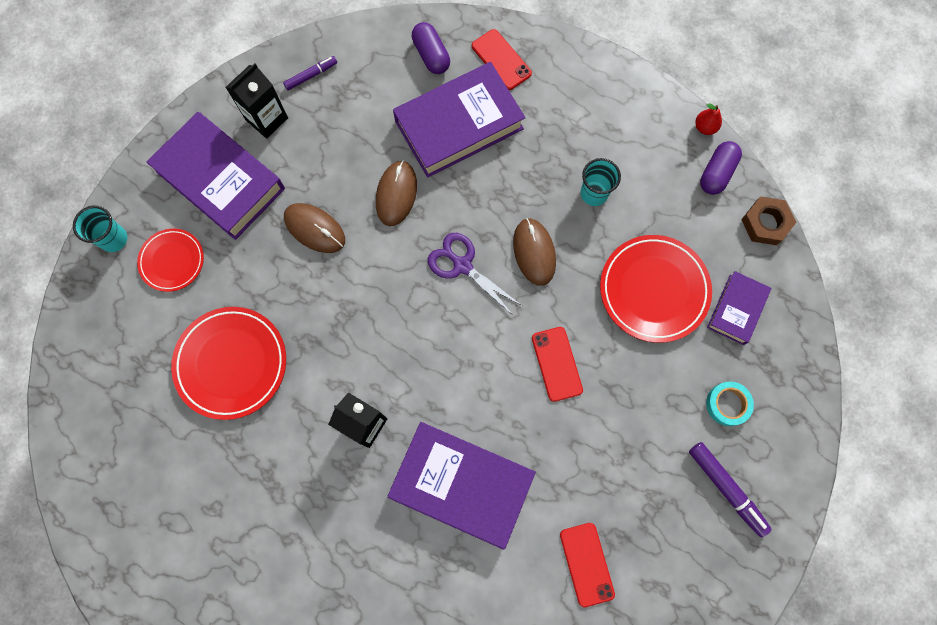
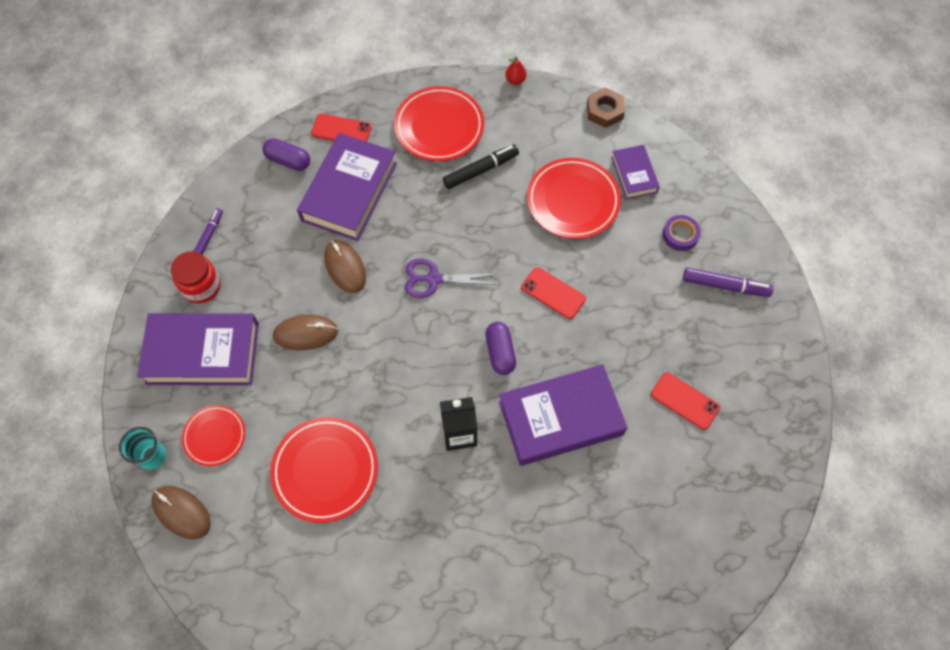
camera: 40 degrees left, 10 degrees down
black carton [226,63,288,139] -> red jar [171,251,221,303]
brown mouse [513,218,556,286] -> brown mouse moved to [151,486,211,539]
turquoise cup [580,158,621,206] -> black marker [443,144,519,189]
purple capsule [700,141,742,195] -> purple capsule moved to [485,322,516,375]
turquoise tape [706,381,754,426] -> purple tape [663,215,701,251]
none -> red plate [394,86,484,161]

